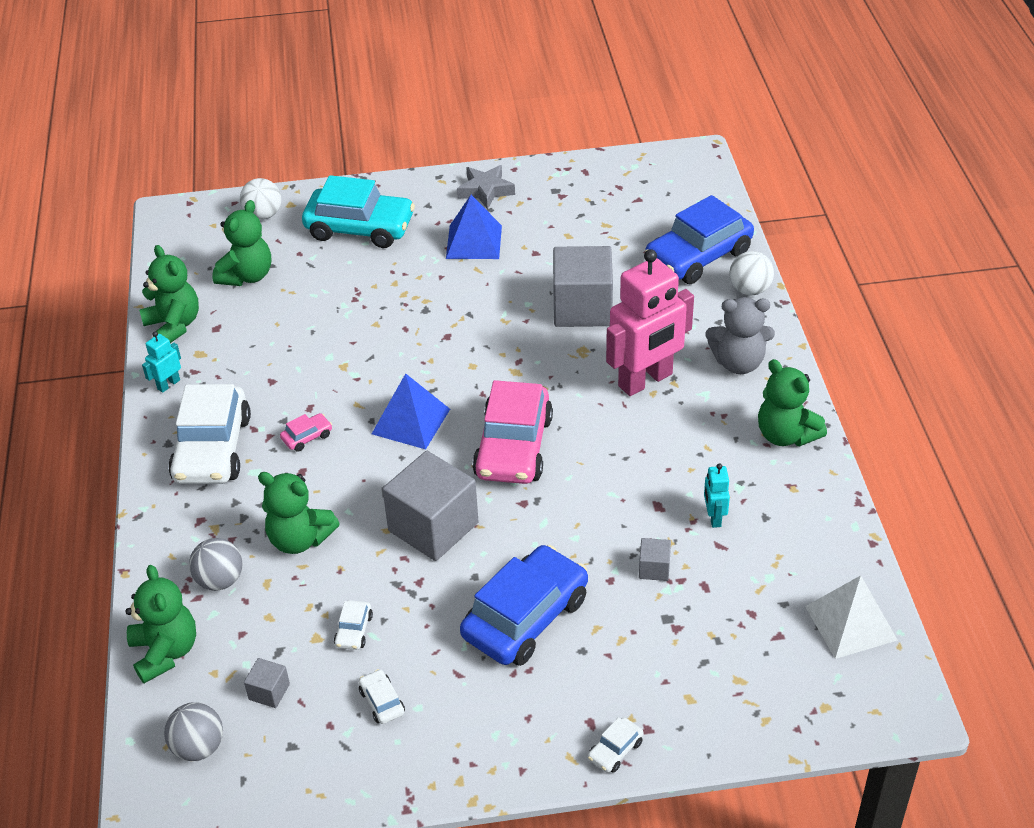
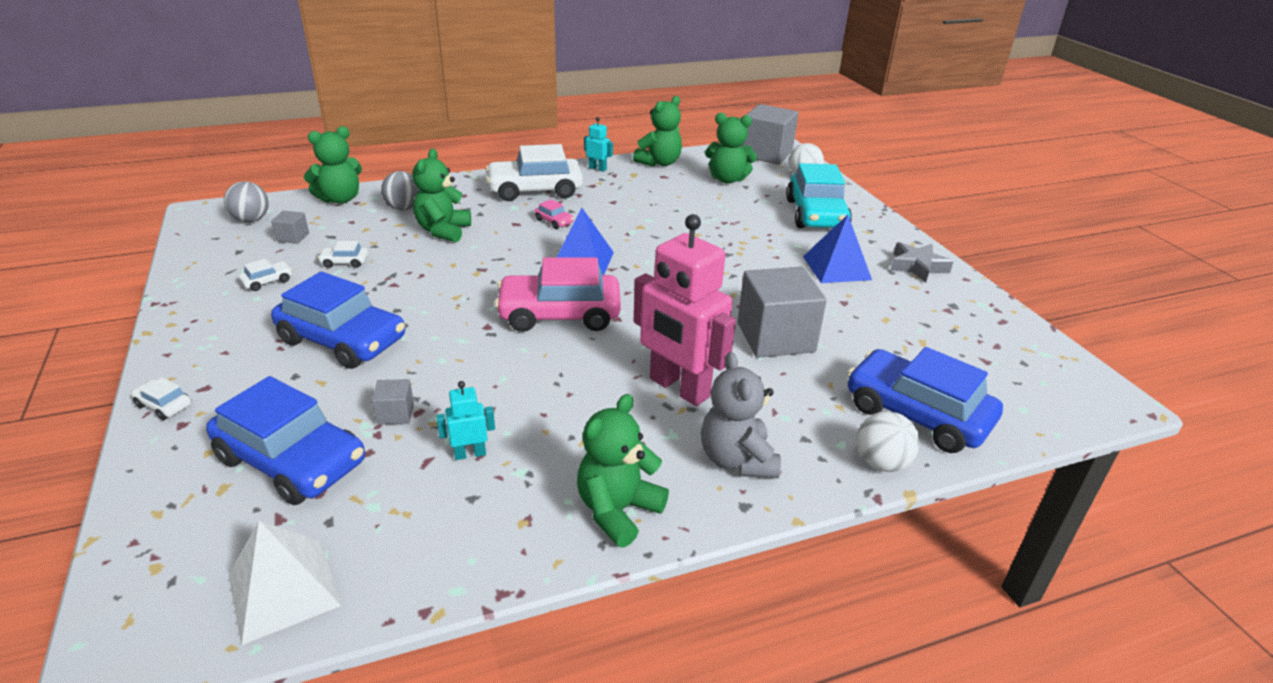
camera: 75 degrees right, 10 degrees down
grey cube [382,451,479,561] -> grey cube moved to [741,104,798,165]
none -> blue car [206,376,365,505]

